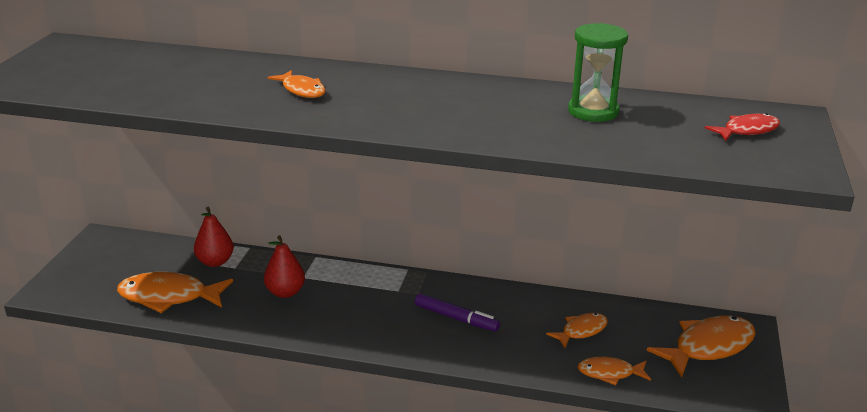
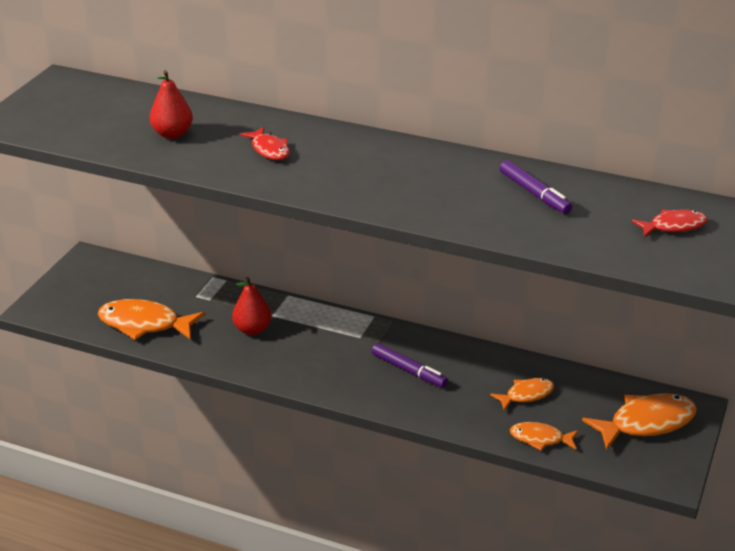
camera: 10 degrees right, 5 degrees up
red pear [194,207,234,267] -> red pear moved to [150,70,193,139]
orange fish [267,70,326,98] -> red fish [240,127,290,160]
green hourglass [568,23,628,122] -> purple marker [500,160,572,214]

